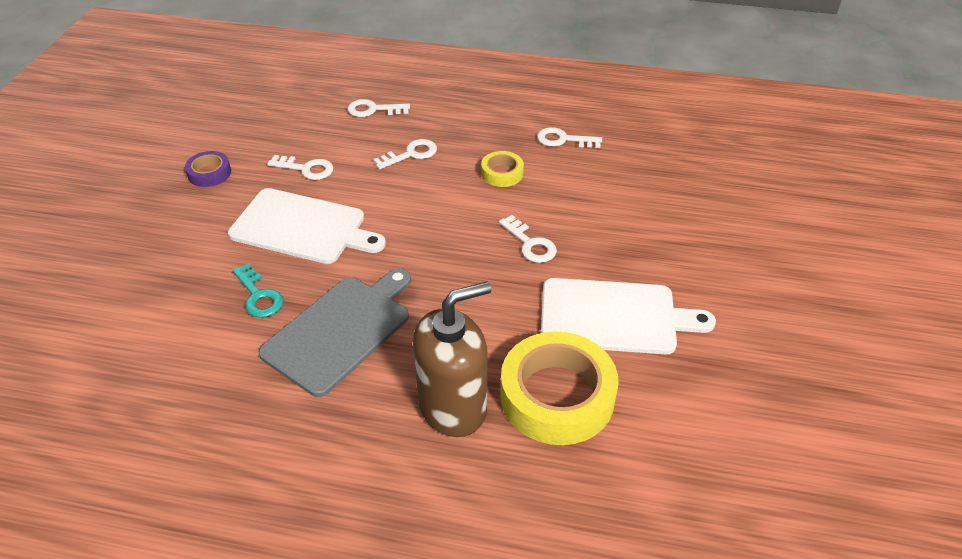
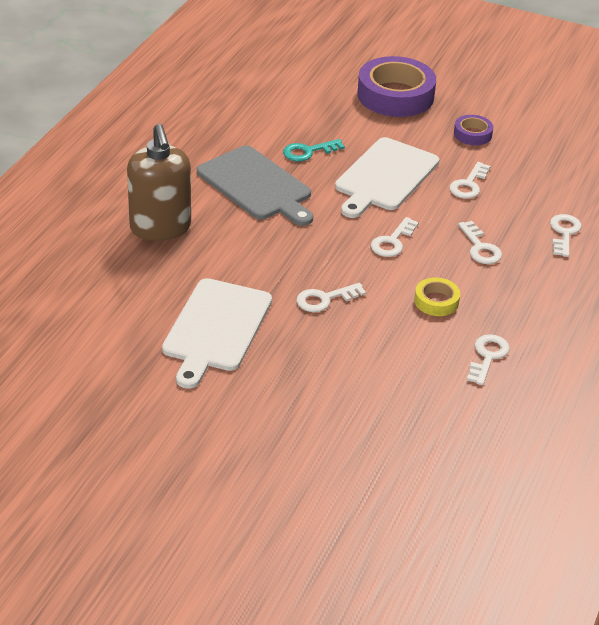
camera: 100 degrees right, 5 degrees down
yellow tape [500,331,619,445] -> none
none -> purple tape [357,56,436,117]
none -> white key [371,217,419,257]

